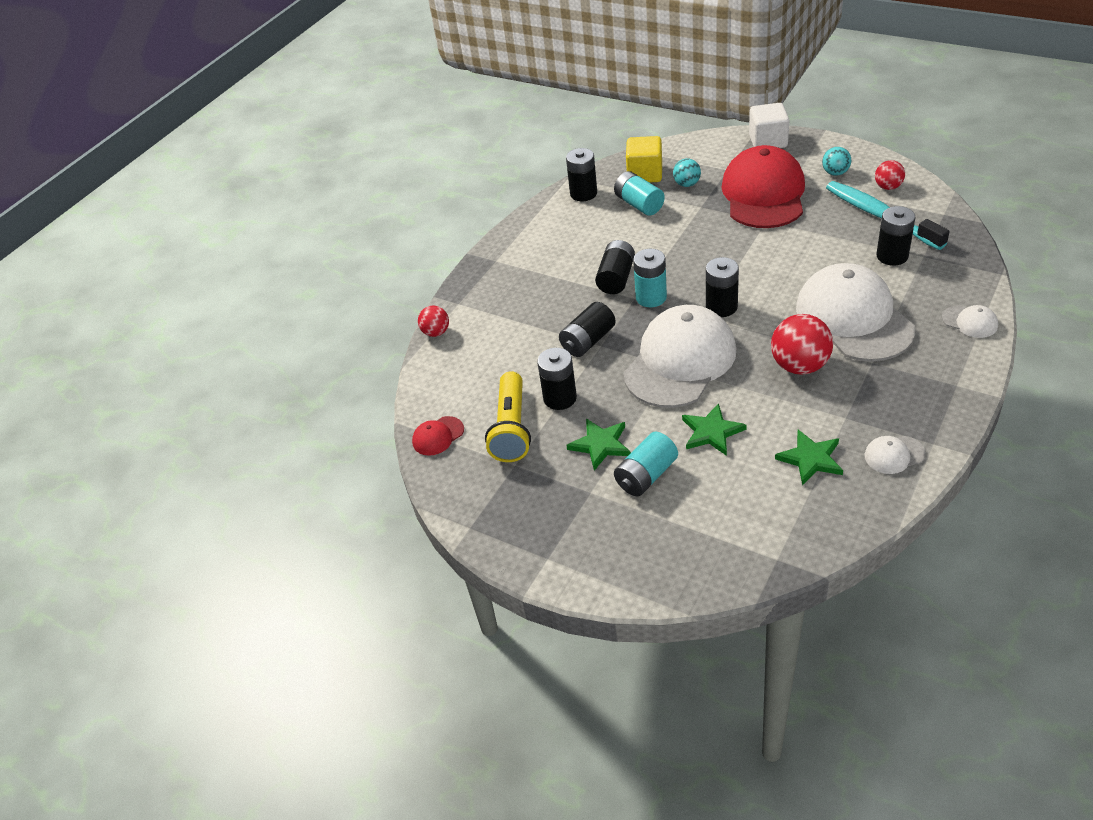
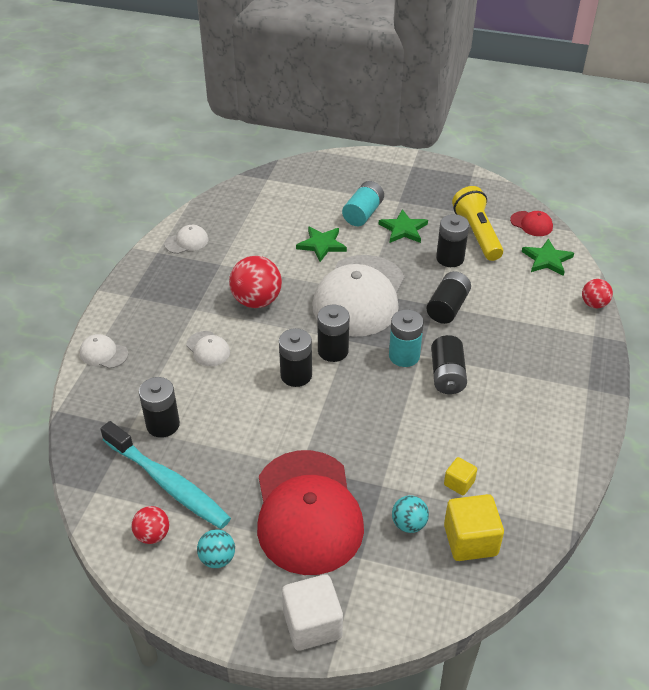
camera: 160 degrees right, 0 degrees up
red cap [412,416,464,456] -> red cap turned 90 degrees clockwise [510,211,553,236]
black battery [566,148,597,201] -> black battery moved to [279,328,312,387]
turquoise battery [614,171,665,216] -> yellow cube [444,457,477,495]
green star [775,430,843,485] -> green star moved to [522,239,574,276]
white cap [796,263,915,362] -> white cap [186,331,230,366], size x0.41

